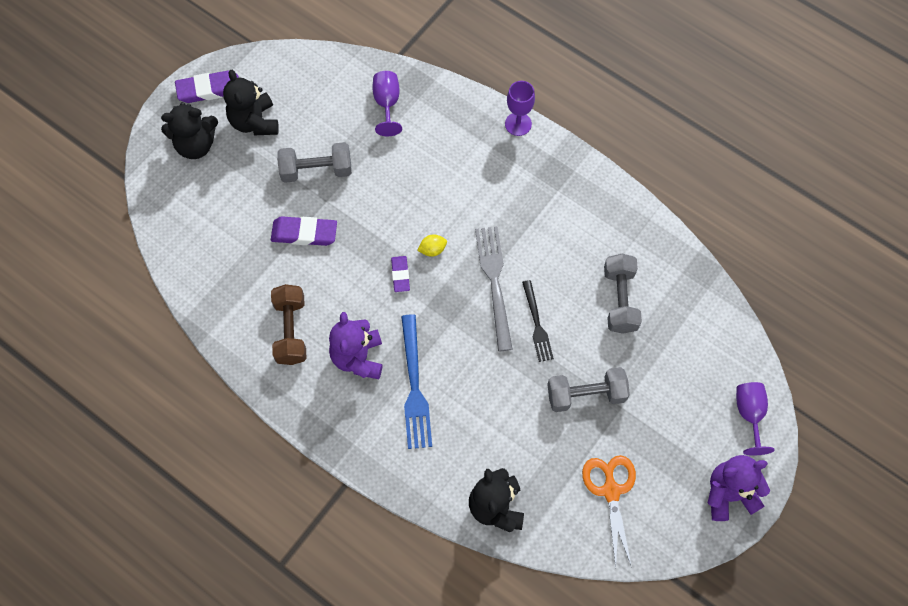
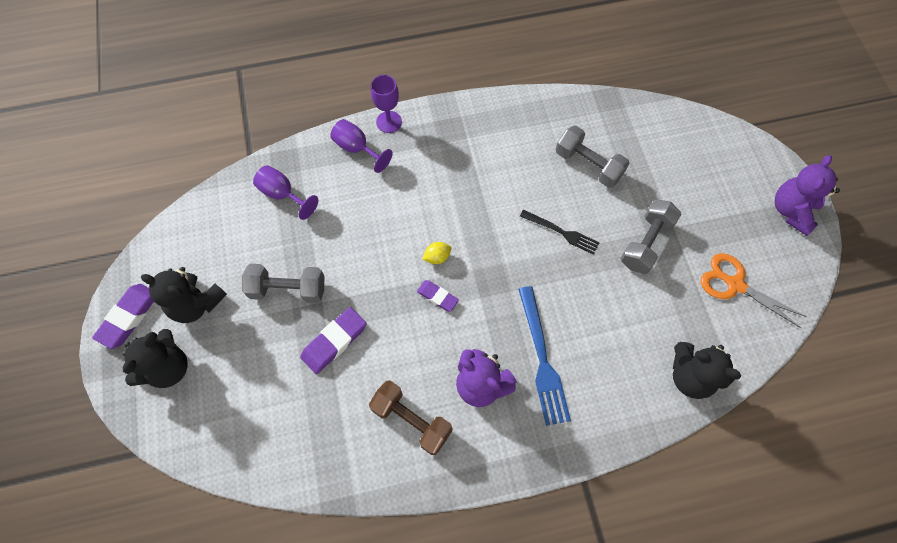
camera: 50 degrees left, 0 degrees up
grey dumbbell [277,142,352,183] -> grey dumbbell turned 60 degrees clockwise [242,264,325,303]
blue fork [401,314,432,449] -> blue fork turned 45 degrees clockwise [518,286,571,426]
yellow lemon [417,234,447,257] -> yellow lemon turned 45 degrees clockwise [422,242,451,264]
grey fork [475,226,513,351] -> none
purple goblet [736,382,775,456] -> purple goblet moved to [330,119,393,173]

